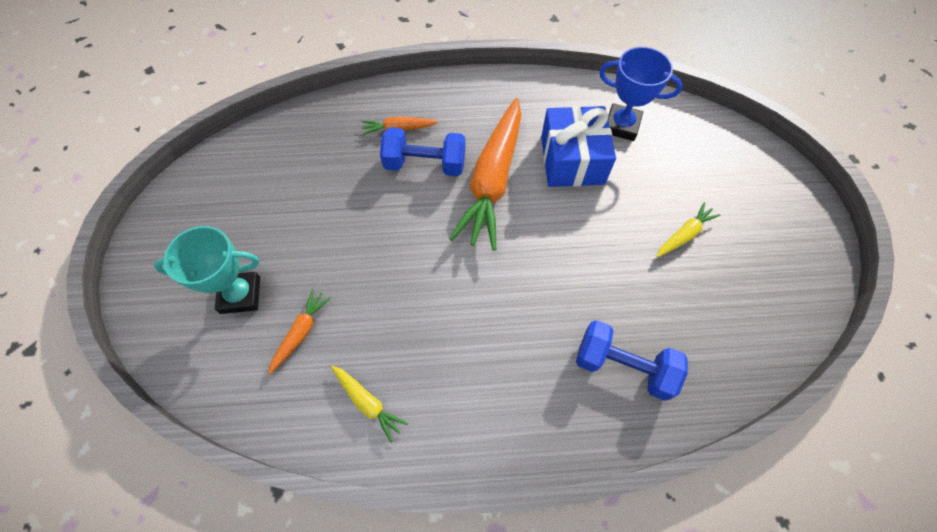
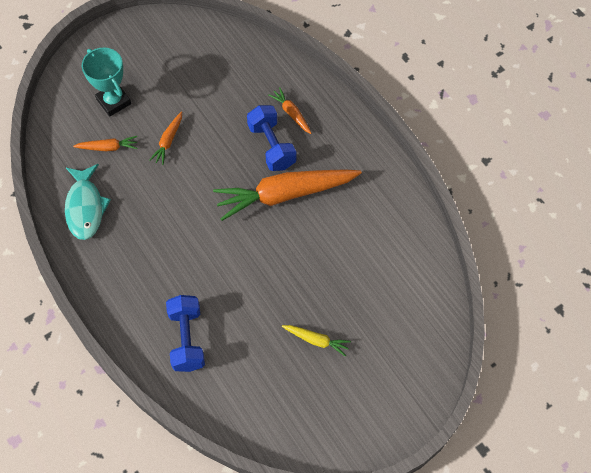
camera: 60 degrees right, 0 degrees up
yellow carrot [331,366,408,443] -> turquoise fish [65,164,111,240]
blue gift [541,106,616,187] -> none
blue trophy [599,47,683,141] -> none
none -> orange carrot [149,111,182,165]

